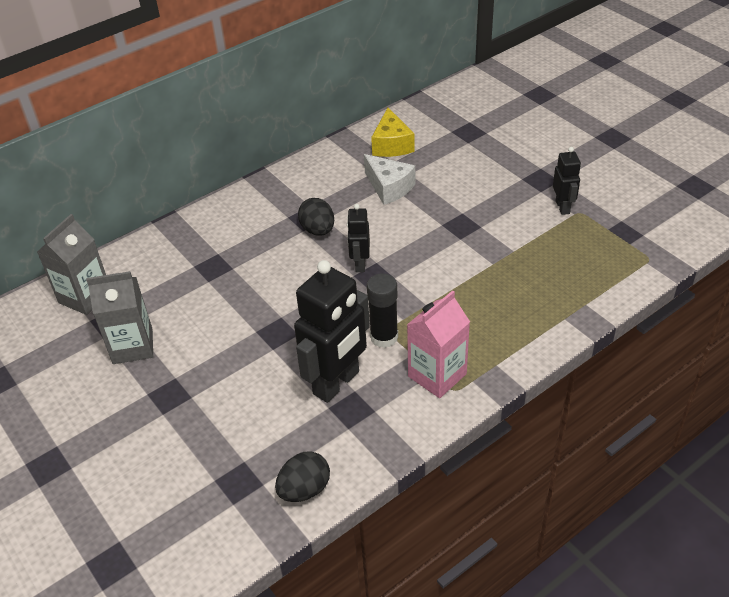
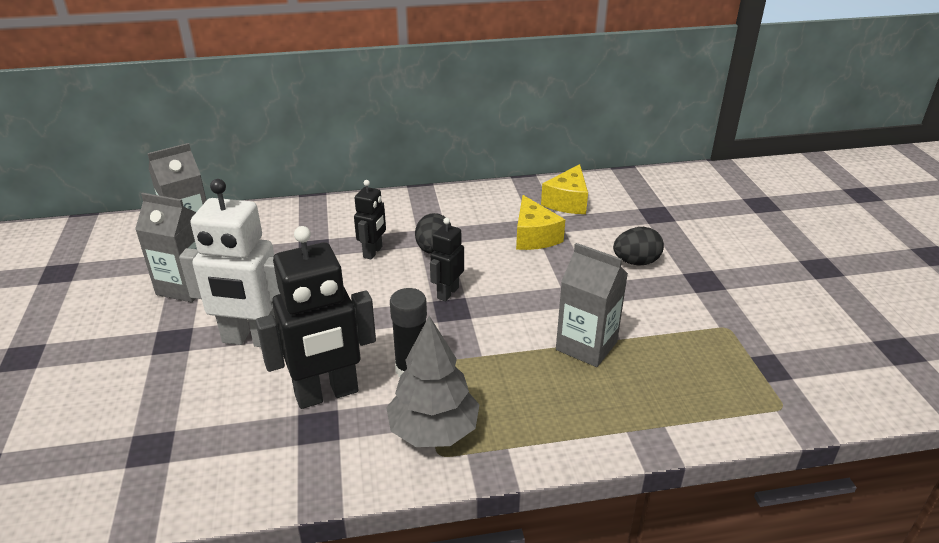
camera: 25 degrees right, 10 degrees down
black egg [275,451,330,502] -> black egg moved to [613,227,664,266]
white cheese [364,154,415,205] -> yellow cheese [516,195,565,250]
pink carton [407,290,470,398] -> grey tree [386,316,480,447]
black robot [553,147,581,215] -> black robot moved to [354,180,386,260]
none -> white robot [179,179,280,347]
none -> grey carton [556,243,628,367]

